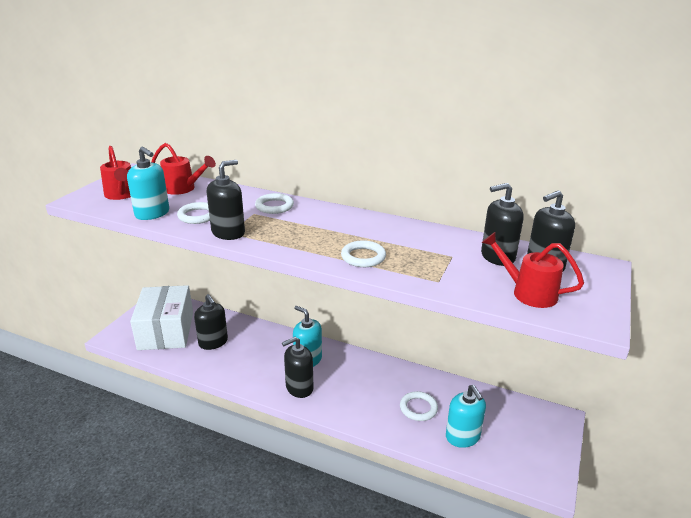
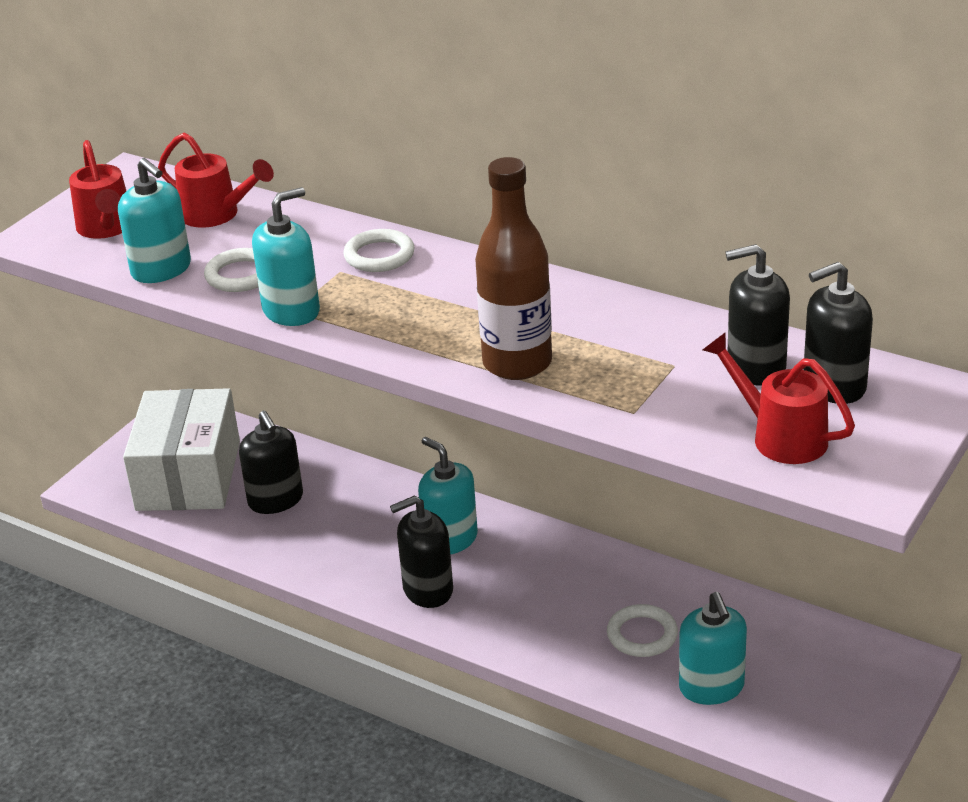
camera: 10 degrees right, 5 degrees up
black soap dispenser [207,160,245,240] -> turquoise soap dispenser [252,187,320,326]
white ring [341,240,386,267] -> brown bottle [475,157,552,380]

